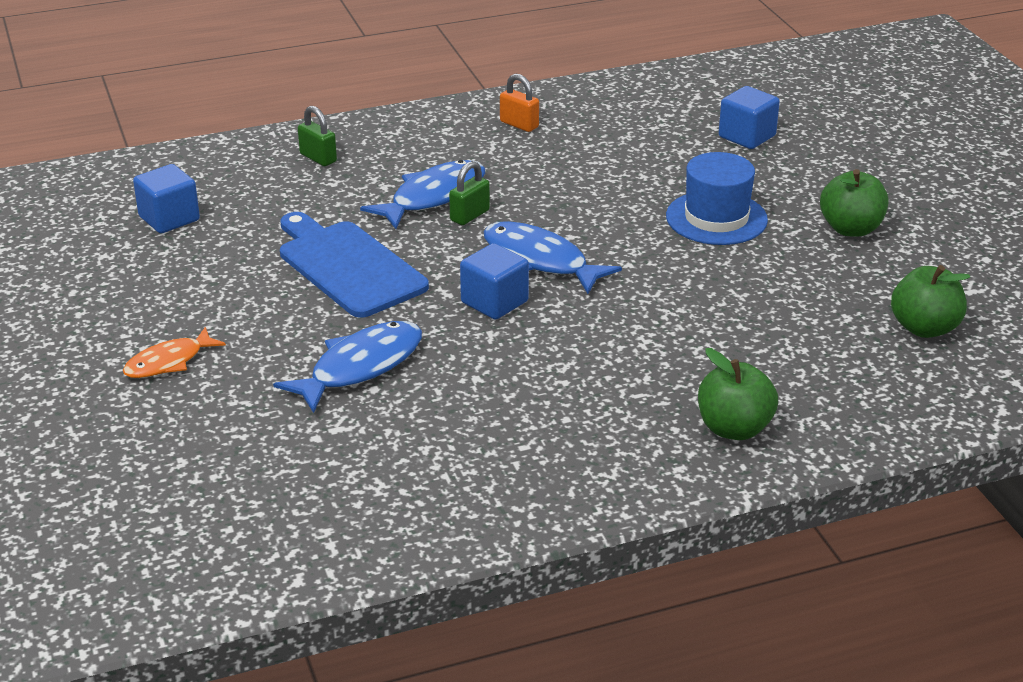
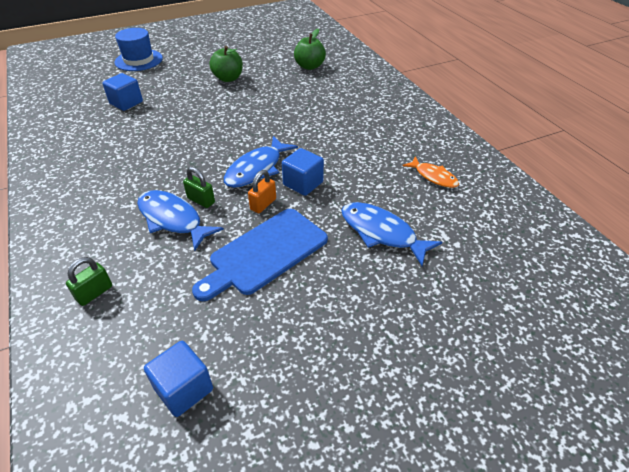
camera: 95 degrees left, 10 degrees up
orange fish [123,327,226,378] -> orange fish moved to [403,157,459,188]
orange padlock [500,74,539,132] -> orange padlock moved to [248,170,276,213]
blue hat [666,152,768,245] -> blue hat moved to [114,28,163,71]
green apple [698,348,778,440] -> none

